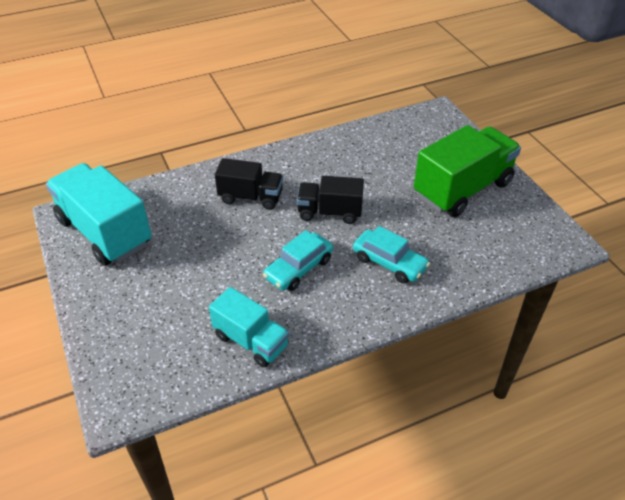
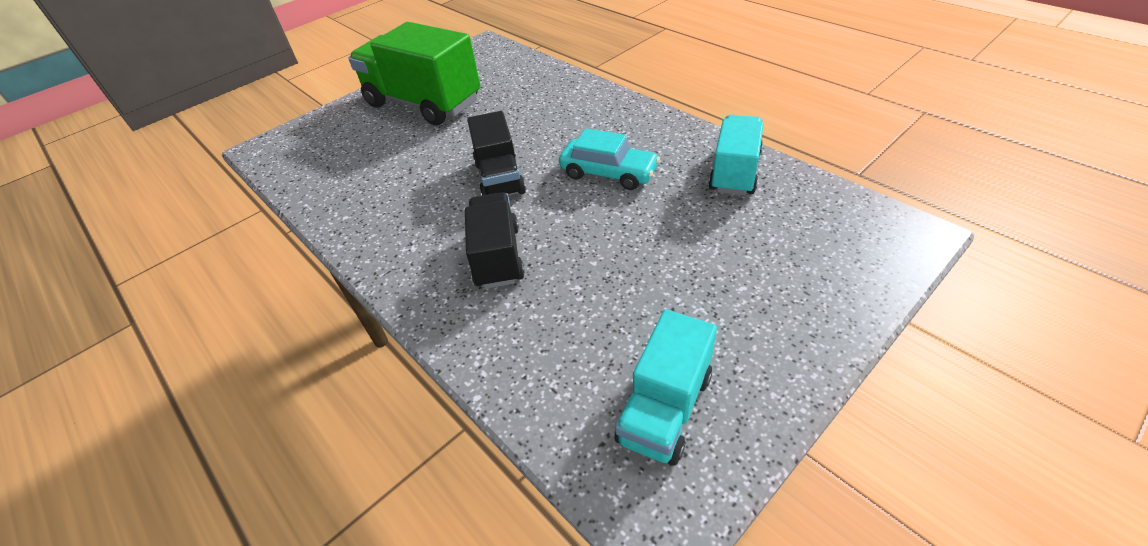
camera: 105 degrees left, 0 degrees up
turquoise truck [46,163,152,266] -> turquoise truck [615,309,717,466], size x0.59
turquoise car [353,226,430,283] -> none

